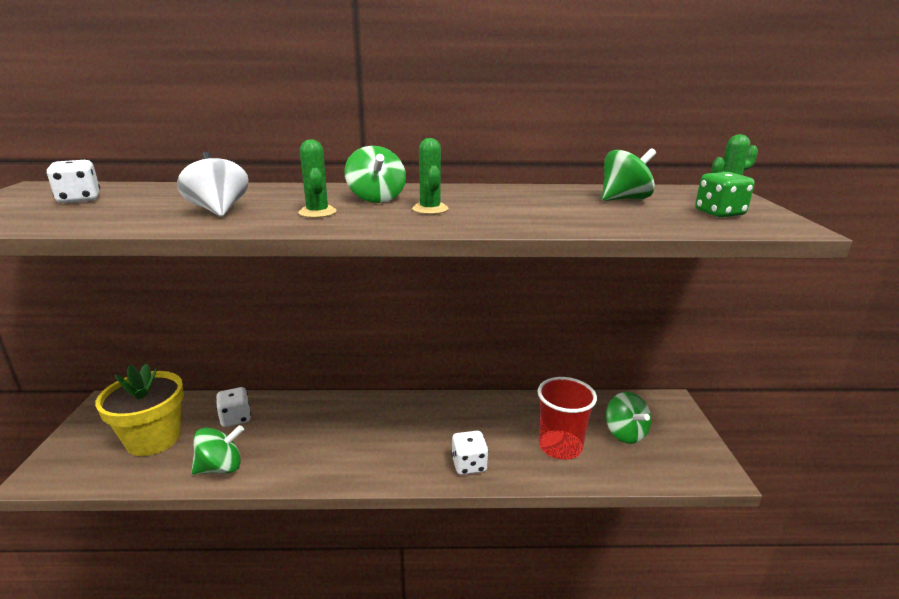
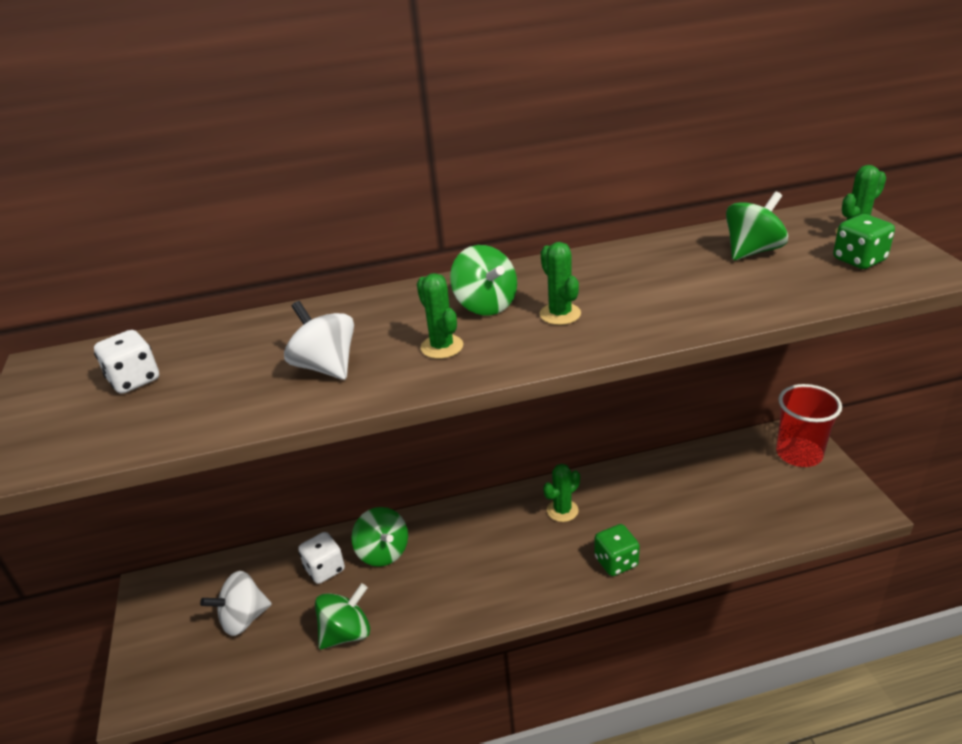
camera: 10 degrees left, 10 degrees up
yellow flower pot [95,364,184,456] -> white spinning top [200,571,272,636]
white dice [451,431,489,475] -> green dice [594,524,640,576]
red cup [538,377,597,460] -> red cup moved to [776,384,842,467]
green spinning top [606,392,651,444] -> green spinning top moved to [351,507,408,567]
none -> green cactus [543,464,580,522]

